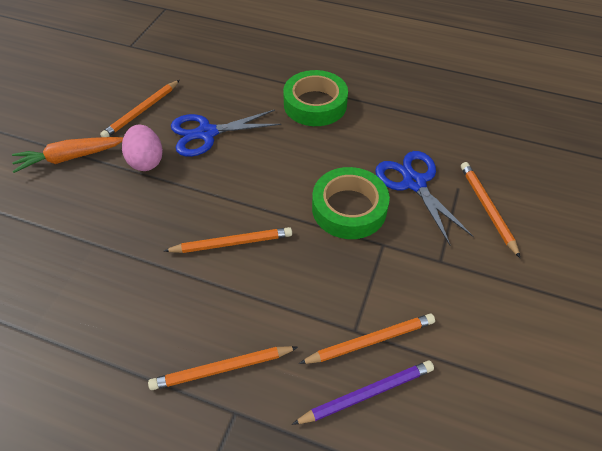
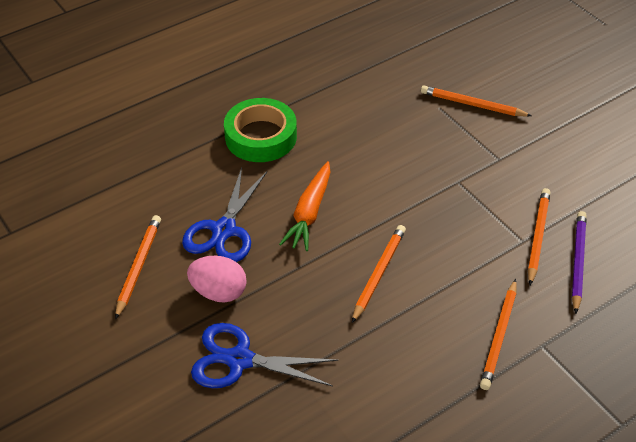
camera: 55 degrees left, 5 degrees down
orange carrot [12,137,124,173] -> orange carrot moved to [279,161,331,251]
orange pencil [100,80,180,137] -> orange pencil turned 150 degrees counterclockwise [115,215,161,320]
green tape [312,167,390,239] -> none
blue scissors [375,151,474,245] -> blue scissors moved to [191,323,338,388]

